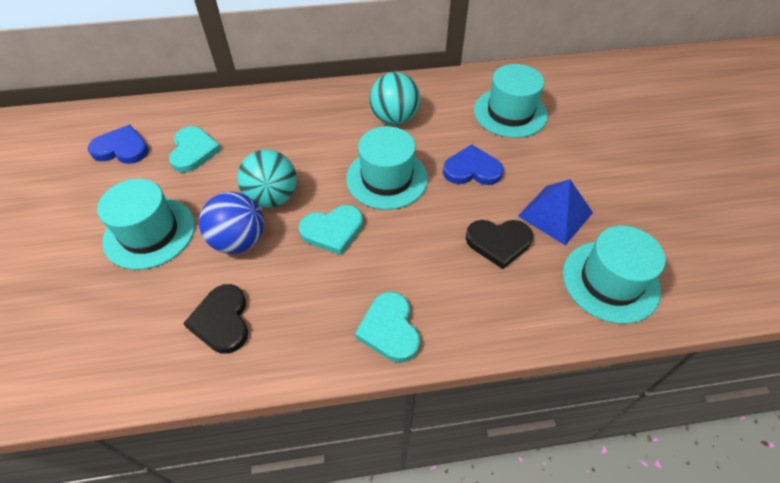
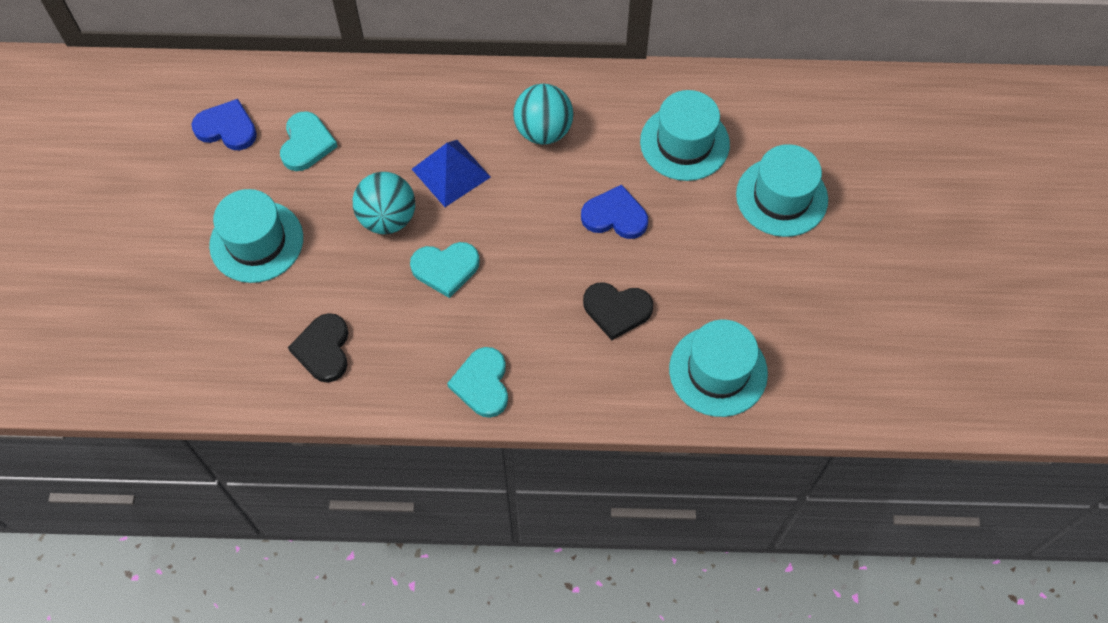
camera: 10 degrees right, 10 degrees up
blue ball [199,192,264,254] -> none
turquoise hat [346,126,428,210] -> turquoise hat moved to [736,144,828,237]
blue pyramid [518,179,593,245] -> blue pyramid moved to [412,140,491,207]

